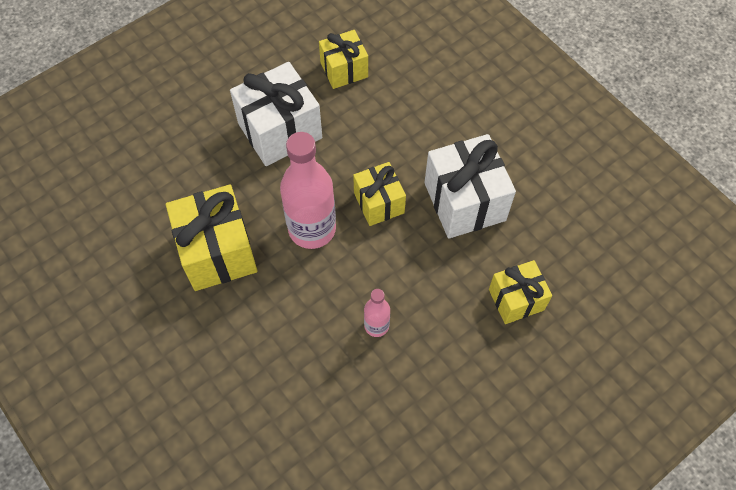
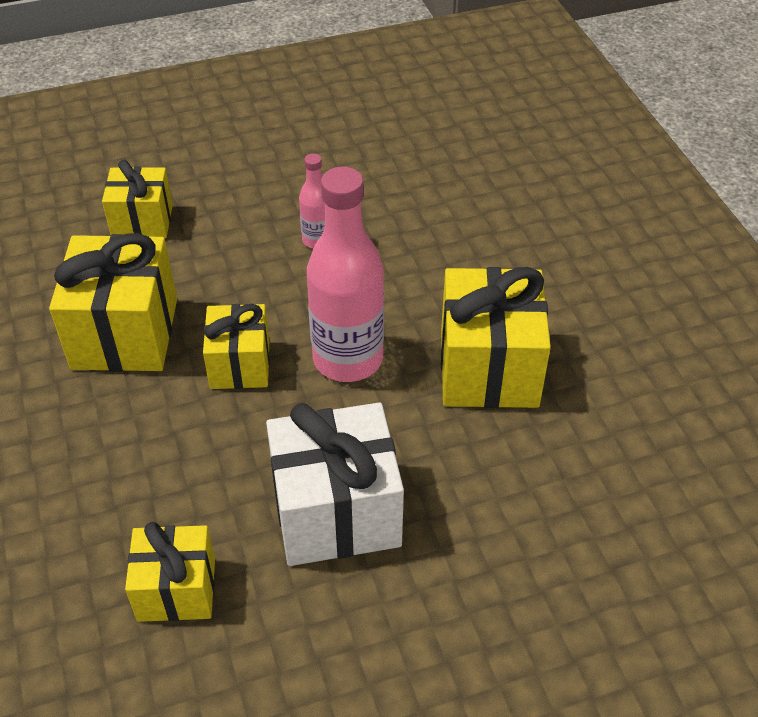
camera: 160 degrees left, 15 degrees down
white gift [424,134,516,239] -> yellow gift [49,233,177,371]

